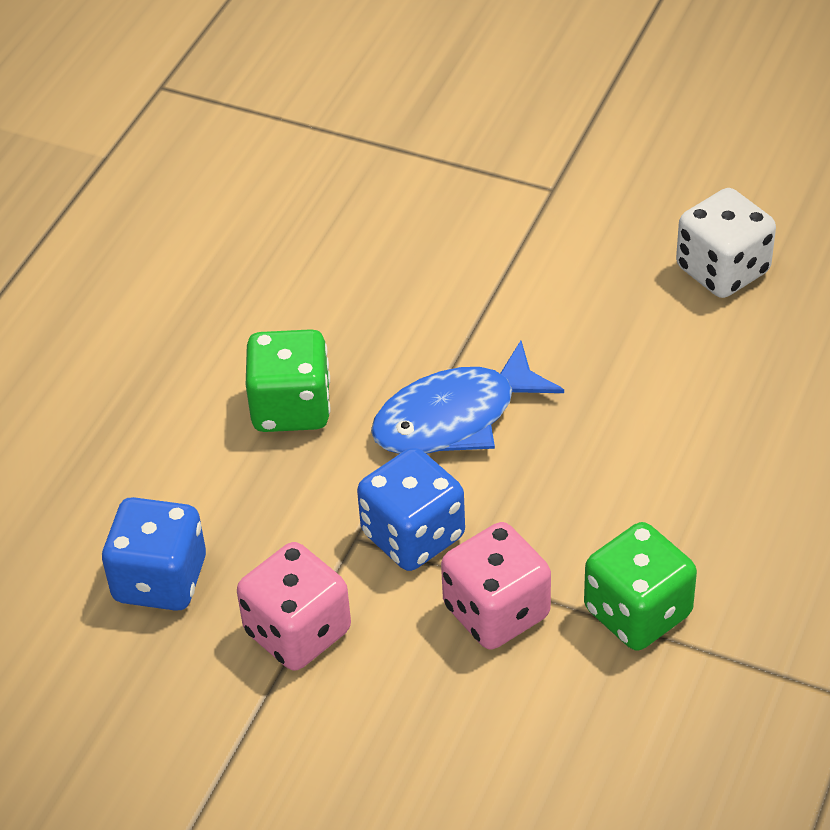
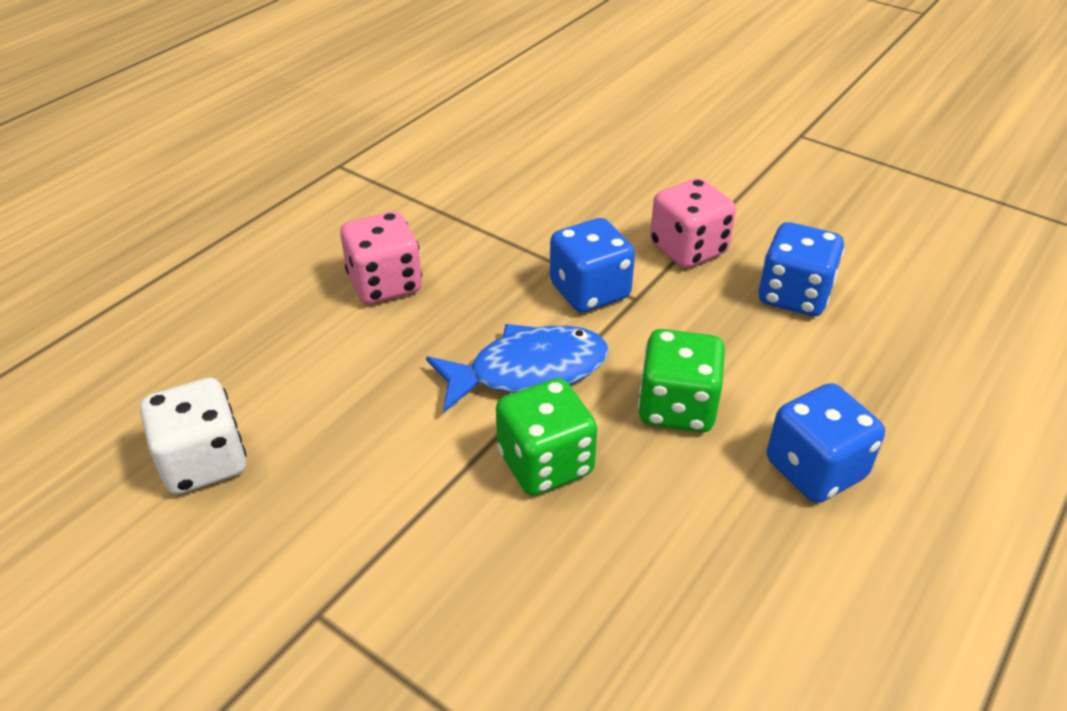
camera: 170 degrees left, 5 degrees down
pink dice [441,522,551,649] -> pink dice moved to [340,211,422,304]
green dice [584,522,697,651] -> green dice moved to [496,378,597,496]
none -> blue dice [767,383,885,503]

